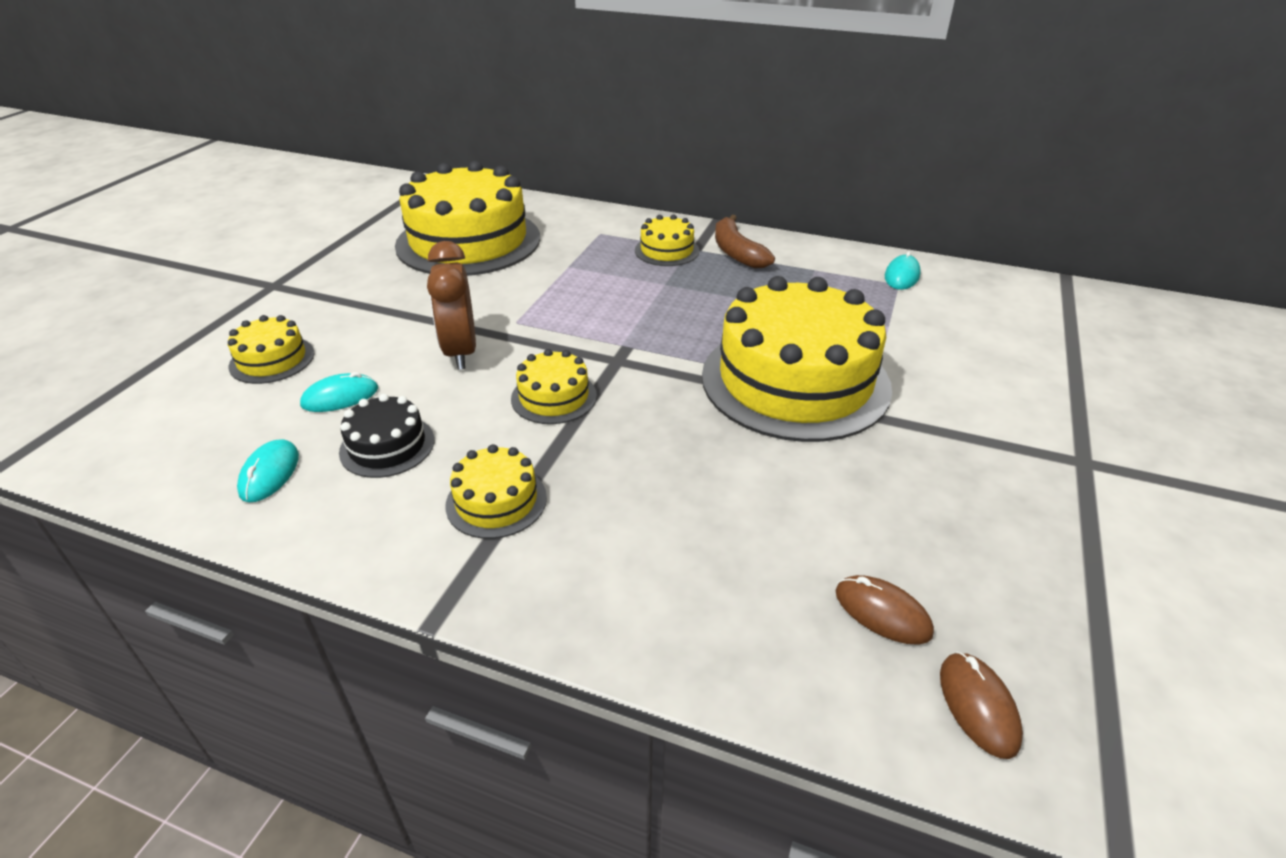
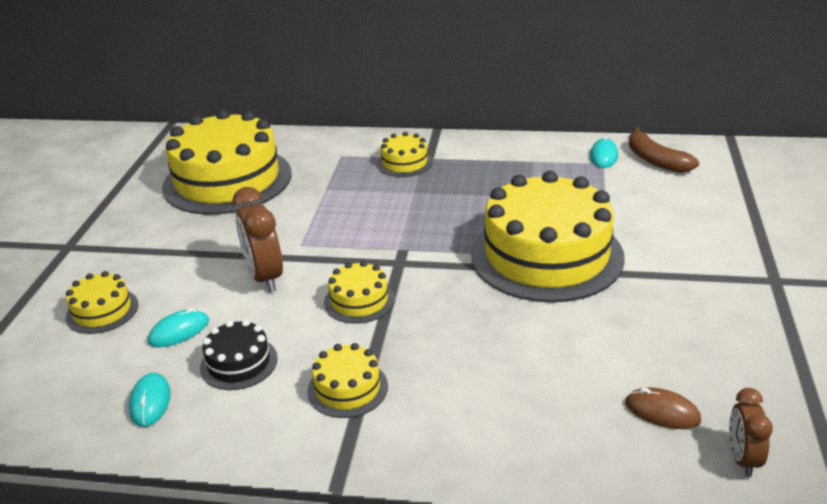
camera: 10 degrees left, 5 degrees down
brown banana [715,215,775,268] -> brown banana moved to [629,127,699,173]
brown mouse [940,652,1023,759] -> brown clock [729,388,773,477]

